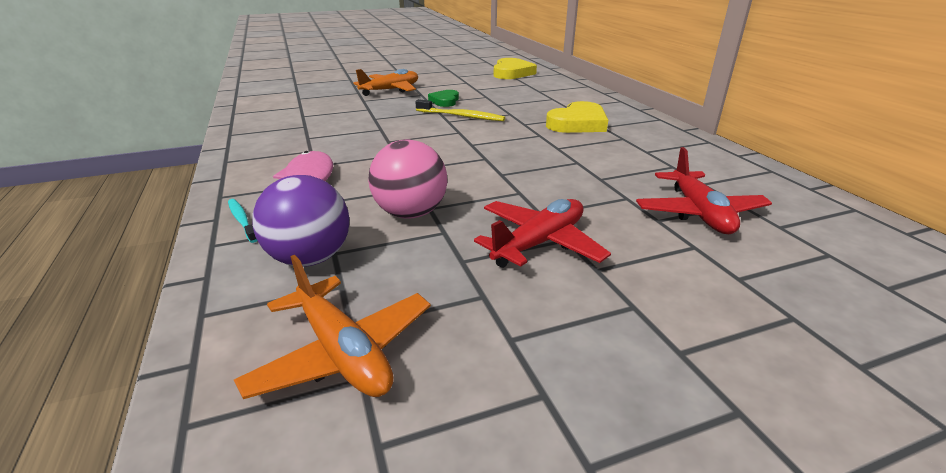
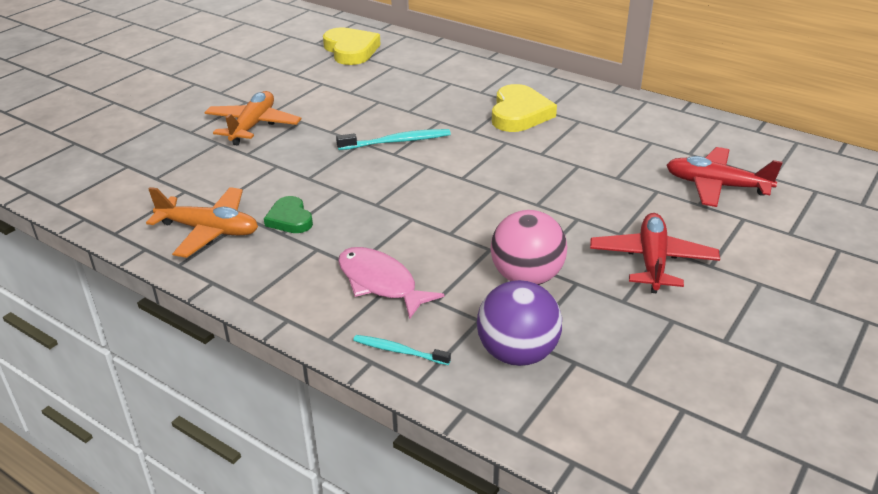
camera: 35 degrees left, 5 degrees up
orange plane [234,255,431,399] -> orange plane moved to [146,187,258,258]
yellow toothbrush [415,99,505,121] -> turquoise toothbrush [336,129,451,150]
green heart [428,90,459,107] -> green heart moved to [264,196,313,233]
red plane [636,147,772,234] -> red plane turned 150 degrees clockwise [666,147,783,207]

